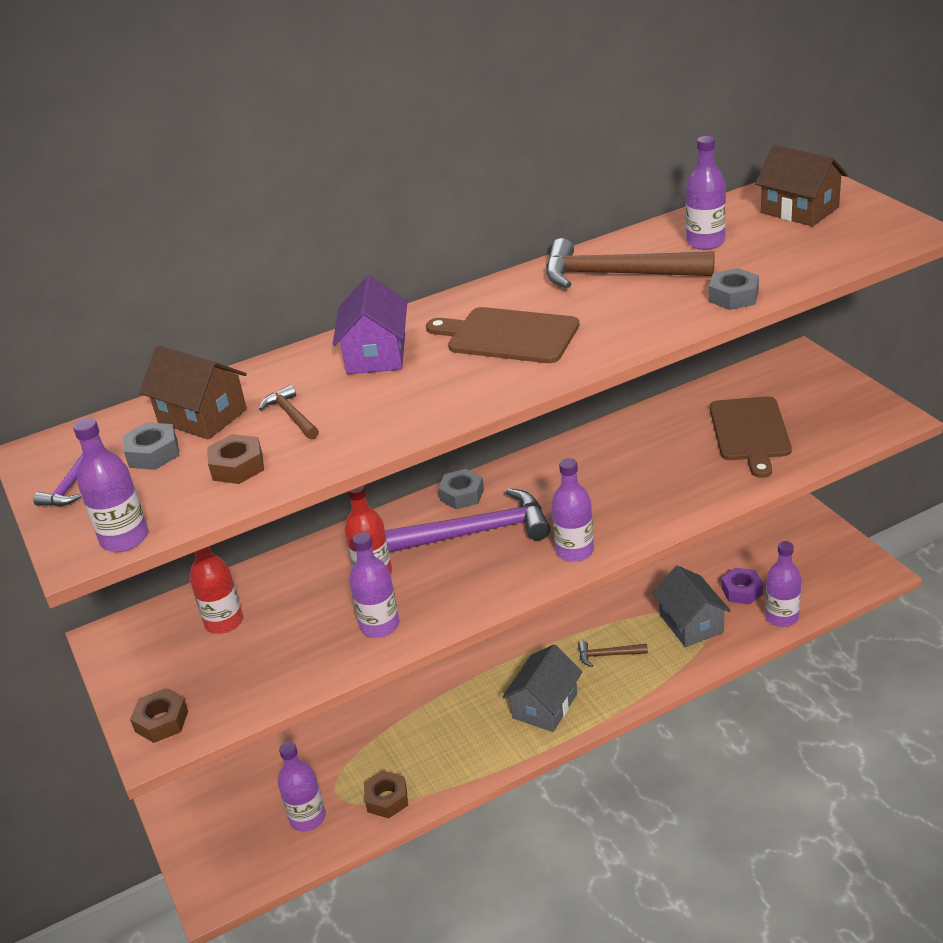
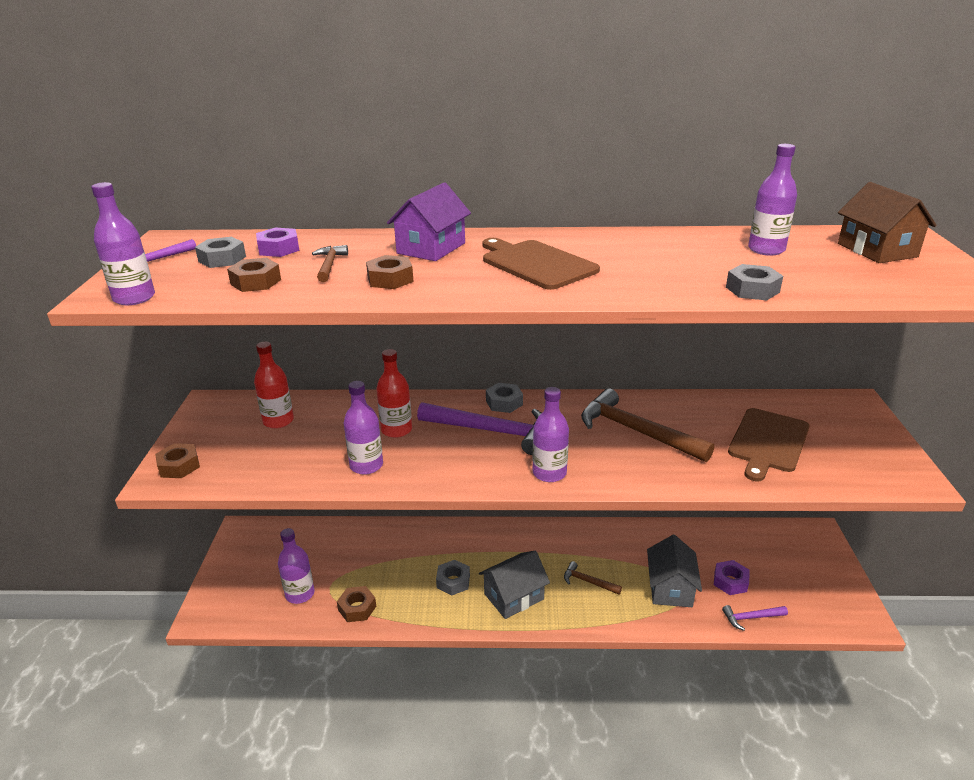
camera: 25 degrees right, 5 degrees down
brown house [140,346,247,440] -> purple nut [256,227,299,257]
brown hammer [546,238,715,288] -> brown hammer moved to [581,388,714,462]
purple bottle [765,541,801,627] -> purple hammer [722,605,788,631]
none -> brown nut [366,255,413,289]
none -> grey nut [436,560,470,596]

